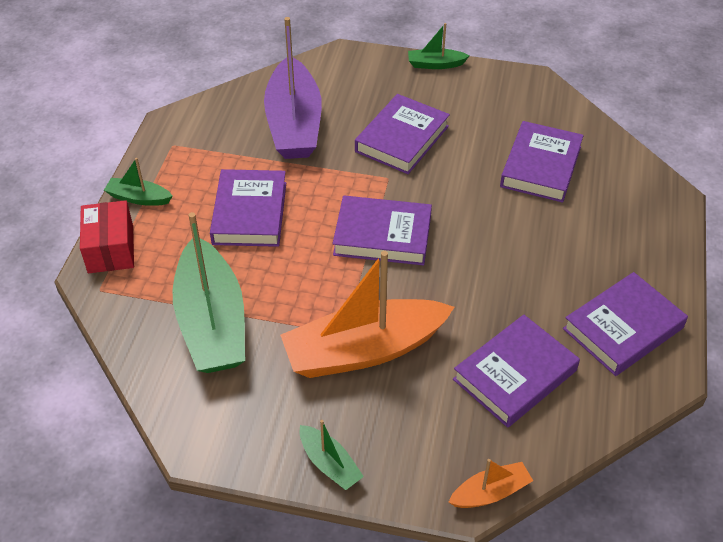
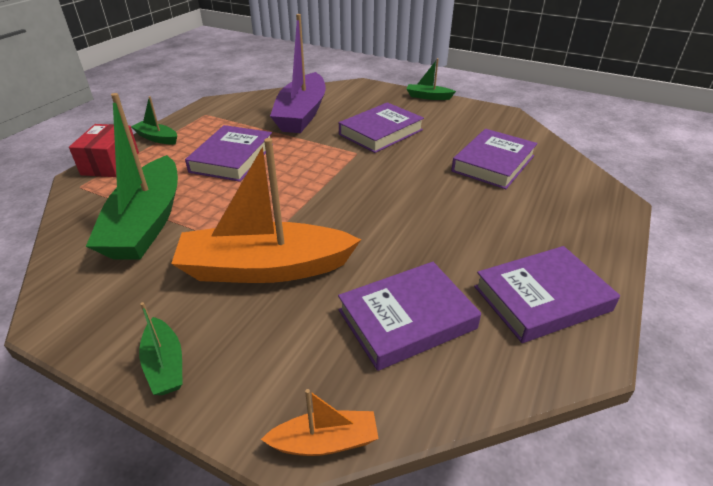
camera: 15 degrees right, 10 degrees down
purple book [332,196,432,265] -> none

